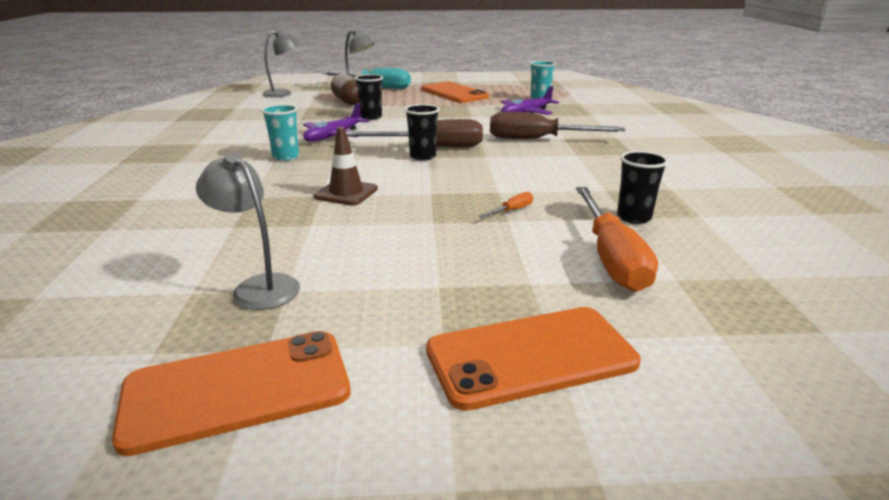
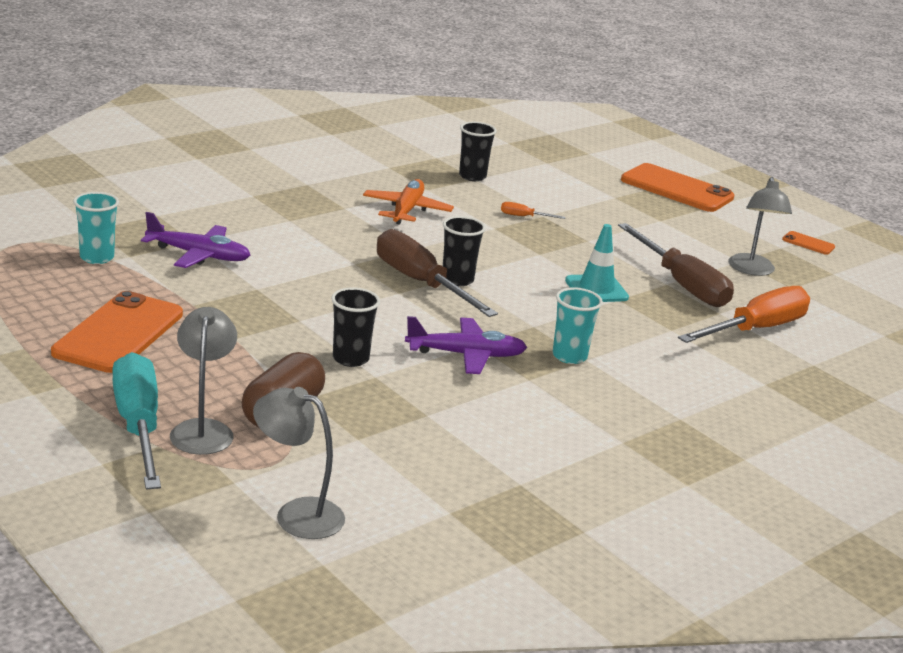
camera: 130 degrees left, 0 degrees up
orange phone [112,331,351,456] -> orange phone [782,231,835,255], size x0.43
brown traffic cone [314,127,378,206] -> turquoise traffic cone [565,224,629,302]
brown screwdriver [490,112,625,139] -> brown screwdriver moved to [618,223,734,307]
orange screwdriver [576,187,658,292] -> orange screwdriver moved to [678,286,810,343]
none -> orange plane [363,179,454,225]

